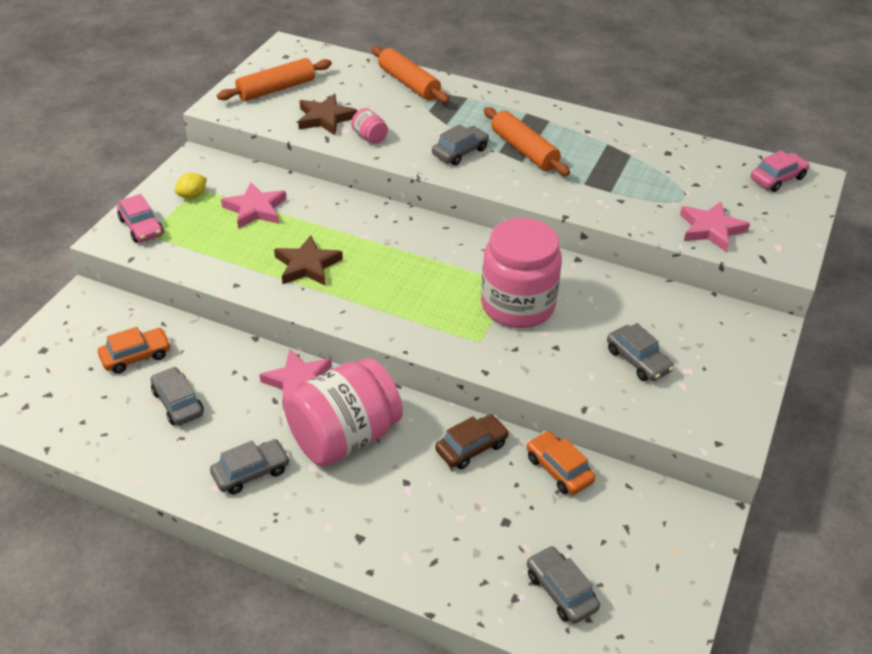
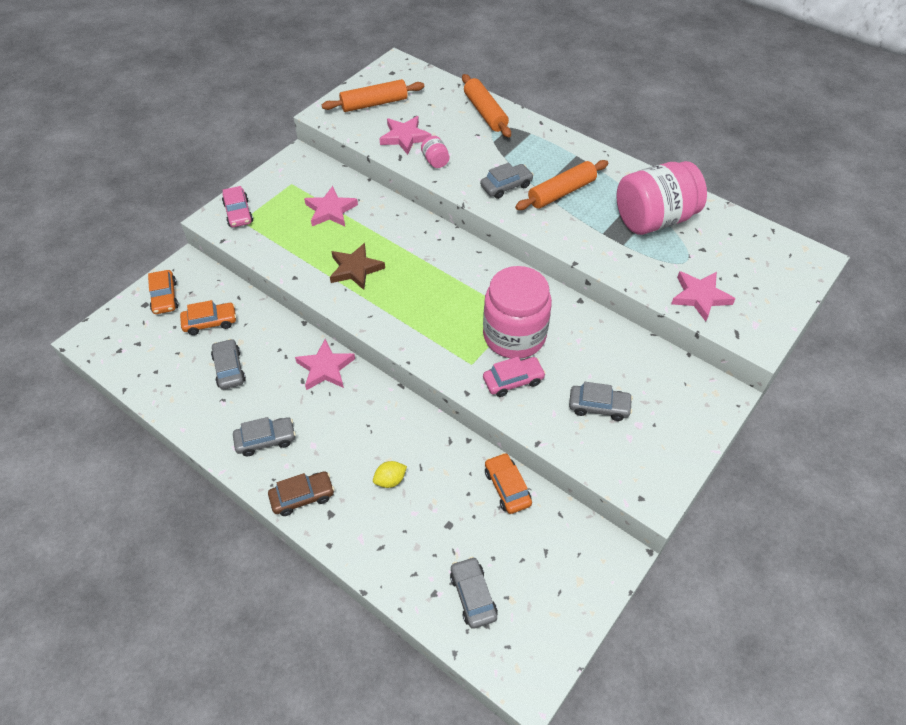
camera: 15 degrees right, 10 degrees up
yellow lemon [175,173,207,199] -> yellow lemon moved to [373,461,407,488]
pink jar [284,358,403,467] -> pink jar moved to [616,161,707,235]
brown star [298,94,357,135] -> pink star [379,116,431,155]
brown car [435,414,509,469] -> brown car moved to [268,471,335,516]
orange rolling pin [484,107,570,176] -> orange rolling pin turned 75 degrees clockwise [515,160,608,210]
grey car [607,323,674,381] -> grey car turned 60 degrees counterclockwise [569,382,633,421]
pink car [750,150,810,192] -> pink car moved to [483,357,546,397]
none -> orange car [148,270,179,314]

